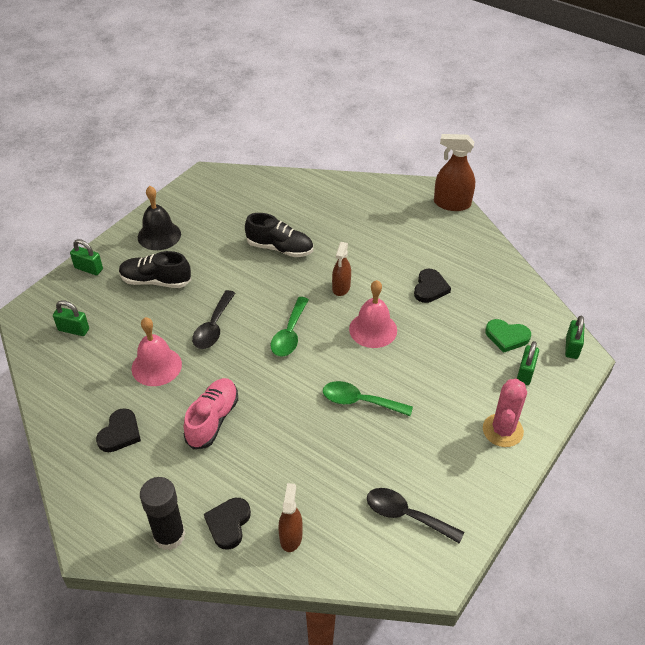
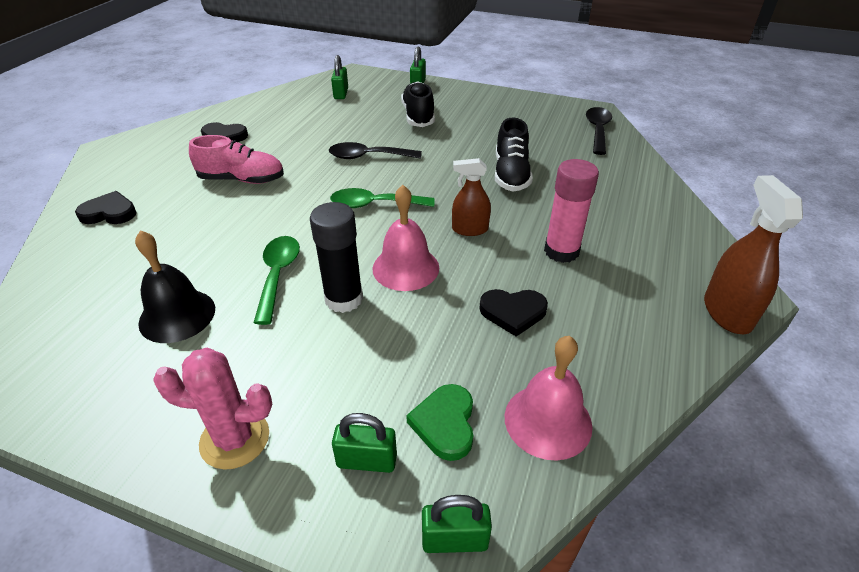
camera: 75 degrees right, 5 degrees down
pink bell [131,317,182,386] -> pink bell moved to [505,336,593,461]
black bell [138,186,181,250] -> black bell moved to [135,230,215,343]
black glue stick [140,477,186,550] -> black glue stick moved to [310,202,363,313]
brown spray bottle [278,483,303,552] -> none
black spoon [367,488,464,544] -> black spoon moved to [586,107,612,155]
none -> pink glue stick [544,159,599,263]

